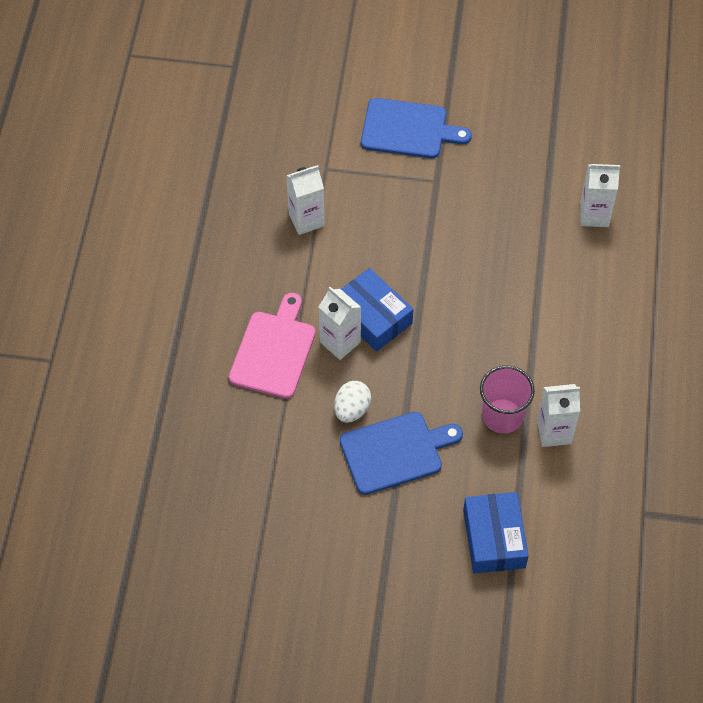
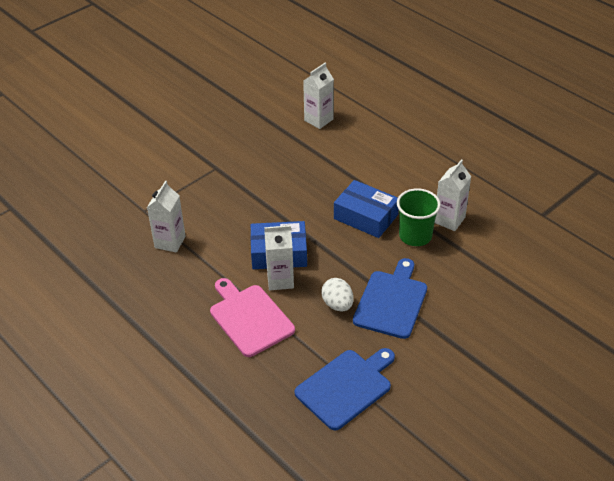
camera: 50 degrees left, 15 degrees down
blue cutting board [361,98,472,158] -> blue cutting board moved to [295,348,395,431]
blue box [463,492,529,573] -> blue box moved to [334,180,399,238]
pink cup [480,366,535,434] -> green cup [397,188,441,246]

